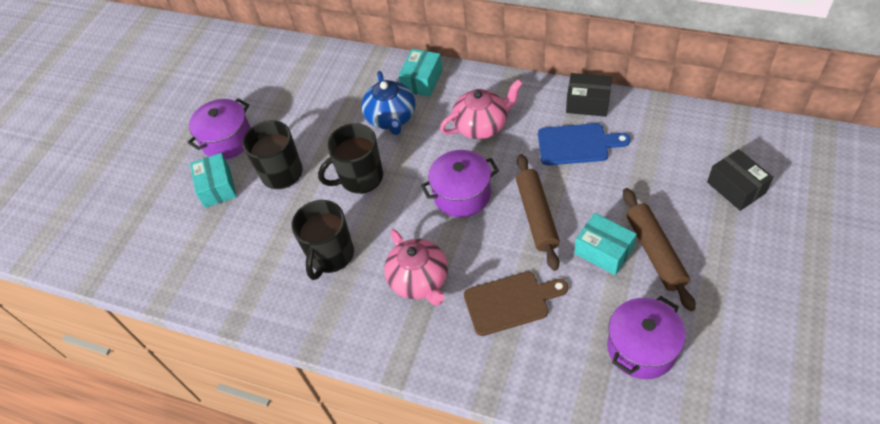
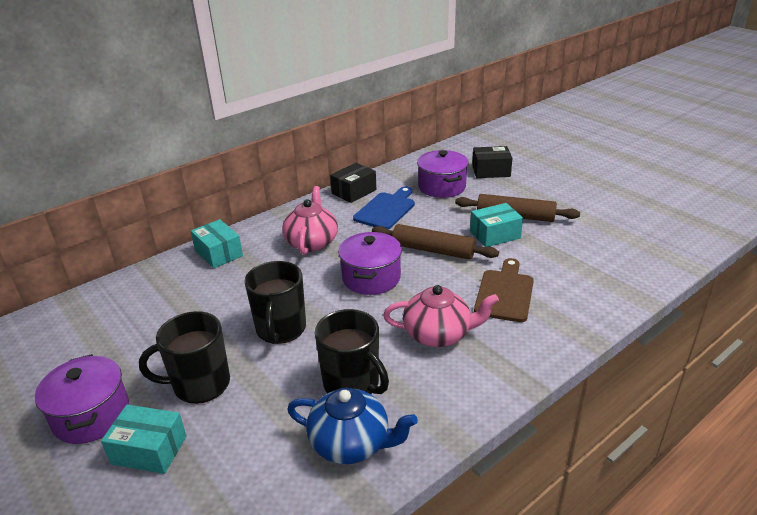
camera: 65 degrees left, 20 degrees down
blue teapot [361,71,415,135] -> blue teapot moved to [287,388,418,464]
purple pot [607,296,686,379] -> purple pot moved to [417,150,469,198]

